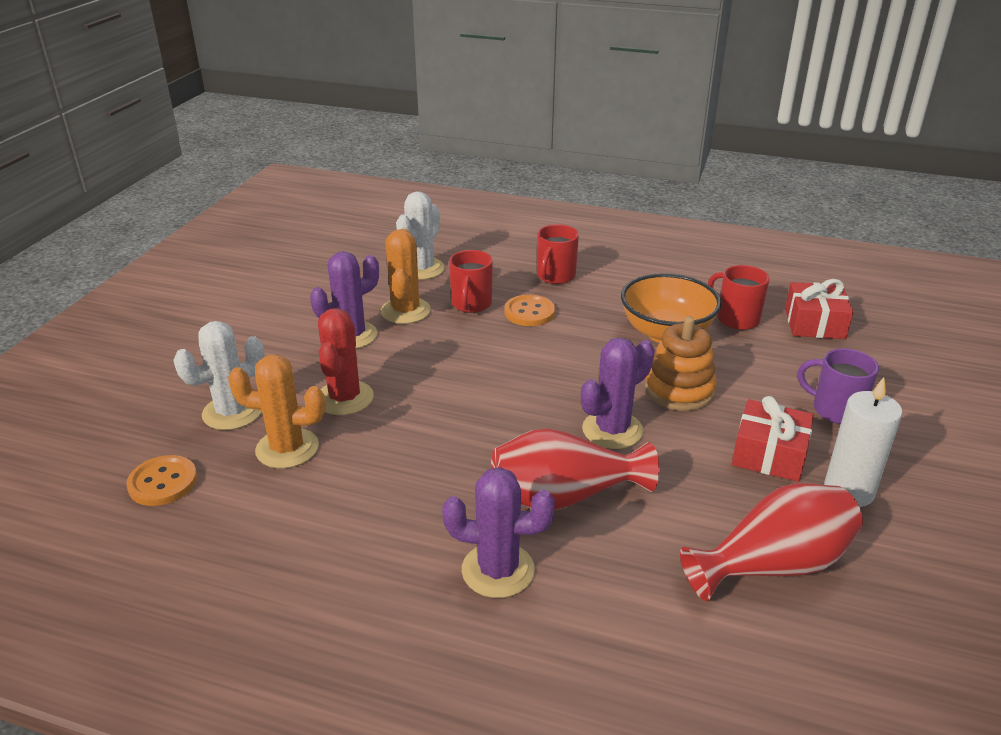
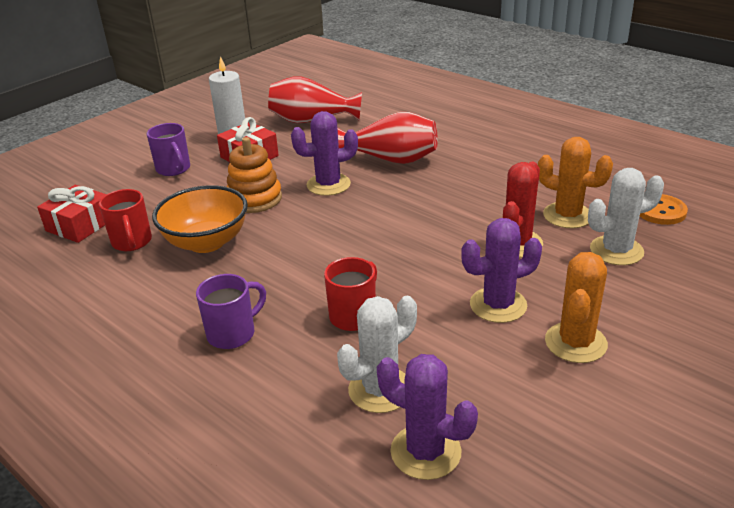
camera: 155 degrees left, 0 degrees up
orange cactus [381,229,431,324] -> orange cactus moved to [545,252,608,363]
purple cactus [442,467,555,598] -> purple cactus moved to [377,354,478,480]
orange button [505,295,555,326] -> none
red mug [537,224,579,284] -> purple mug [196,274,266,349]

